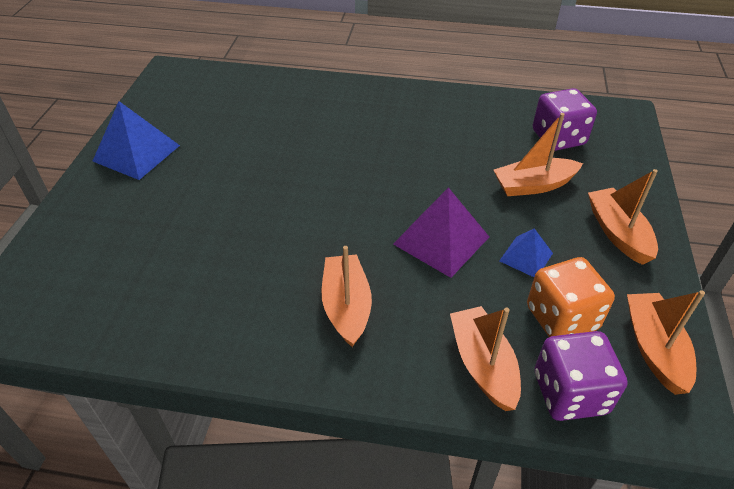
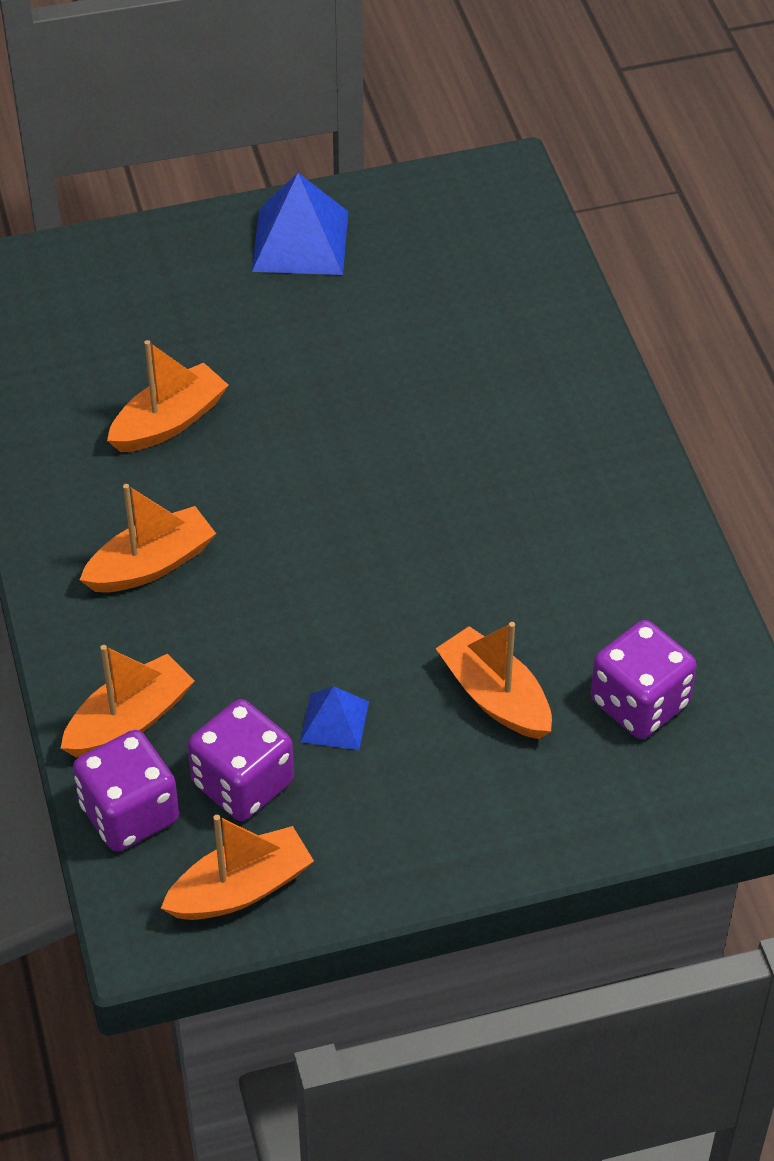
camera: 65 degrees right, 5 degrees up
purple pyramid [393,187,489,278] -> none
orange dice [527,257,615,337] -> purple dice [188,699,294,821]
orange boat [588,169,658,265] -> orange boat moved to [107,340,229,452]

